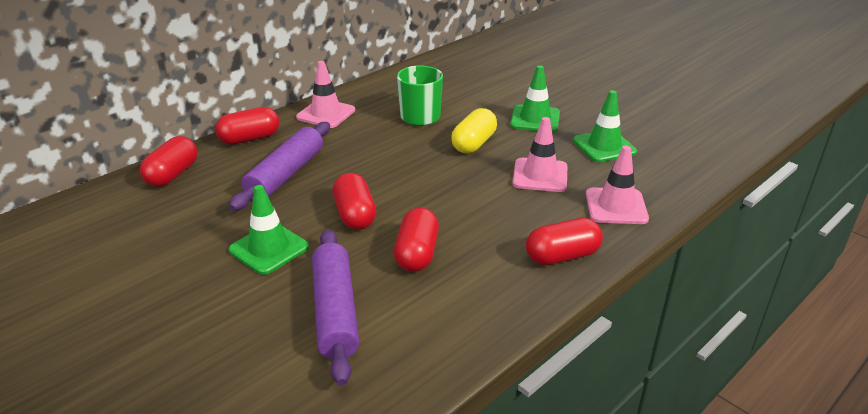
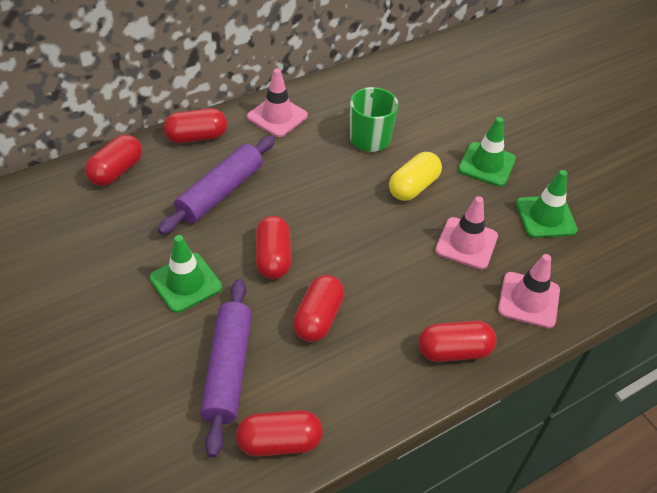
camera: 10 degrees right, 15 degrees up
none -> red capsule [236,410,323,457]

